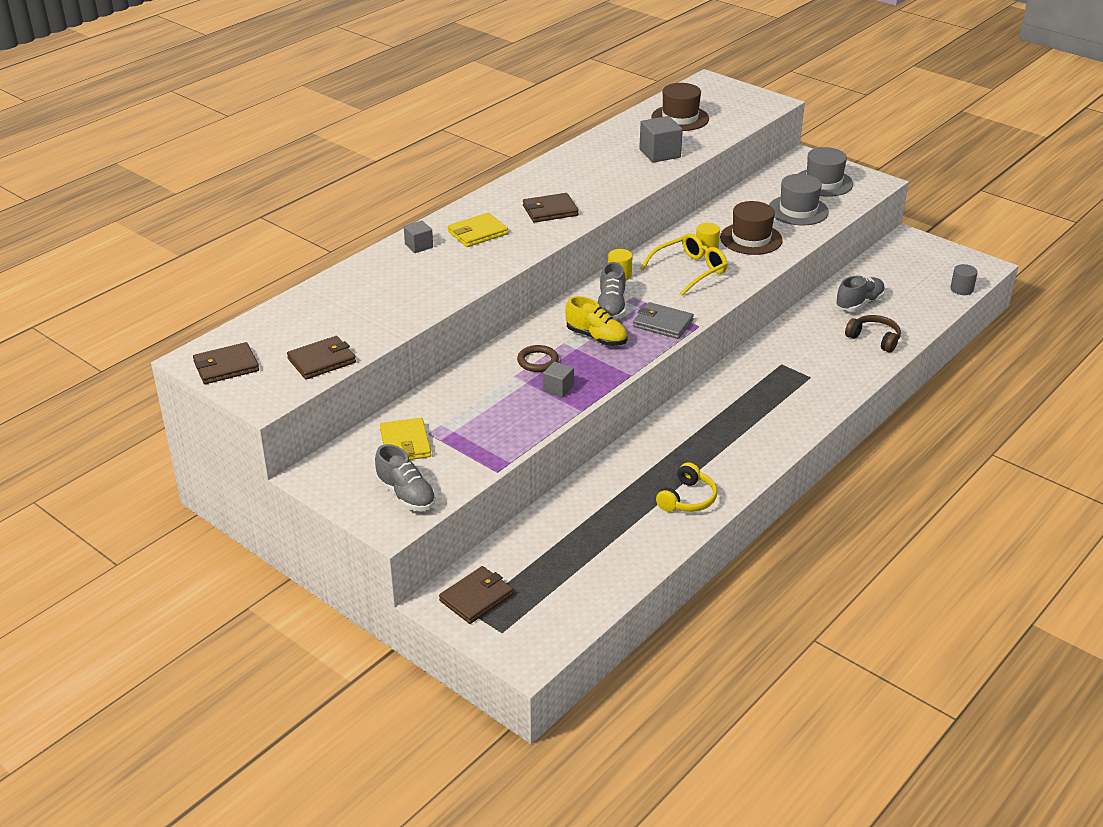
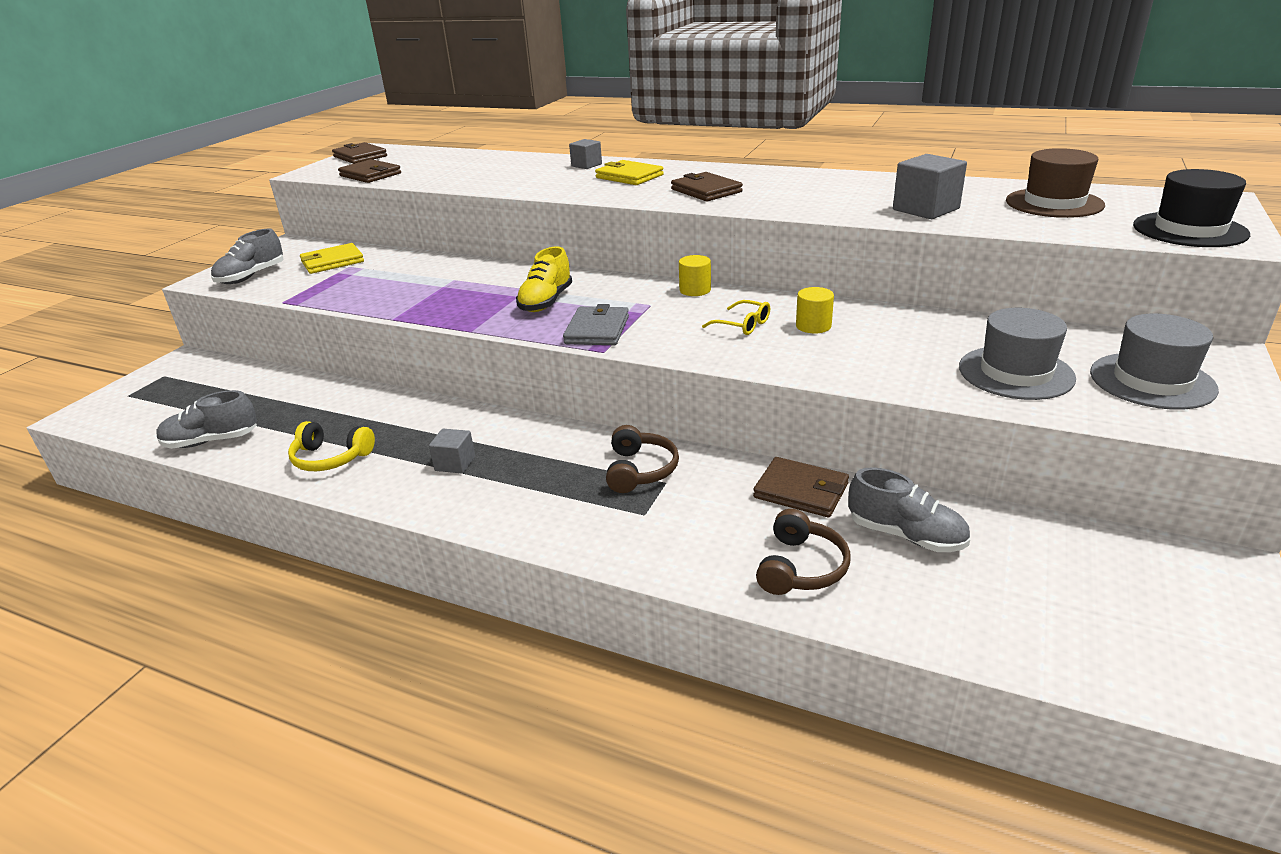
camera: 75 degrees right, 5 degrees down
brown wallet [439,566,514,624] -> brown wallet moved to [753,457,849,517]
brown ring [517,345,559,372] -> none
grey cube [543,361,574,397] -> grey cube moved to [429,429,475,473]
grey shoe [598,262,626,319] -> grey shoe moved to [156,390,257,449]
yellow glasses [640,233,728,296] -> yellow glasses [702,300,770,335], size x0.57
brown hat [720,201,783,255] -> none
grey cylinder [950,264,978,295] -> none
none -> brown headphones [606,425,679,493]
none -> black hat [1133,169,1250,247]

